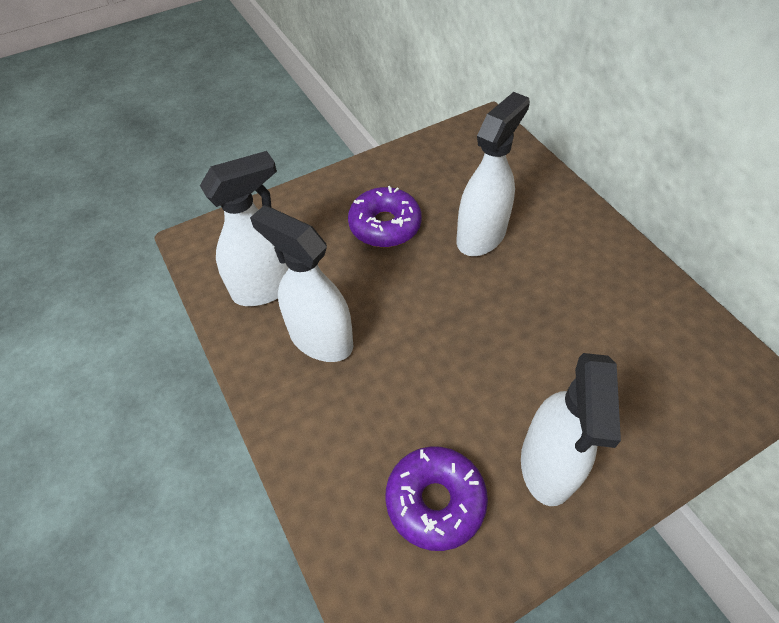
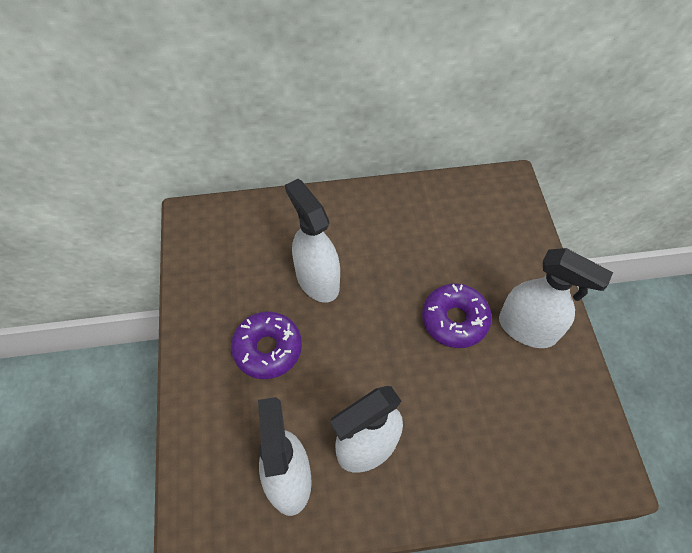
camera: 70 degrees left, 5 degrees up
purple donut [385,447,488,551] -> purple donut moved to [422,283,492,348]

